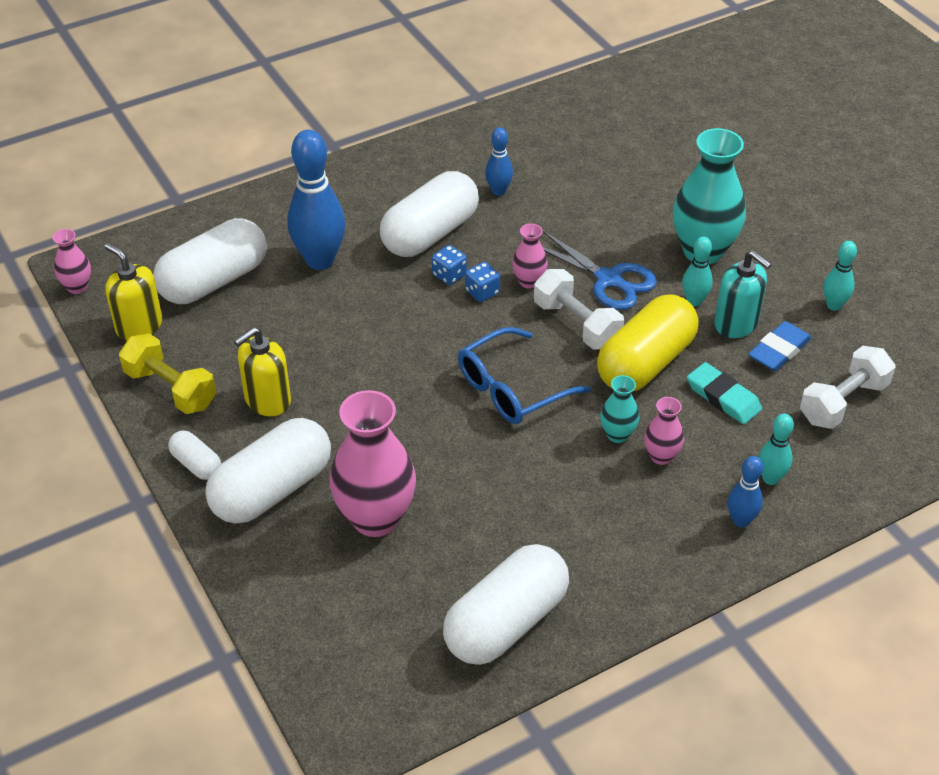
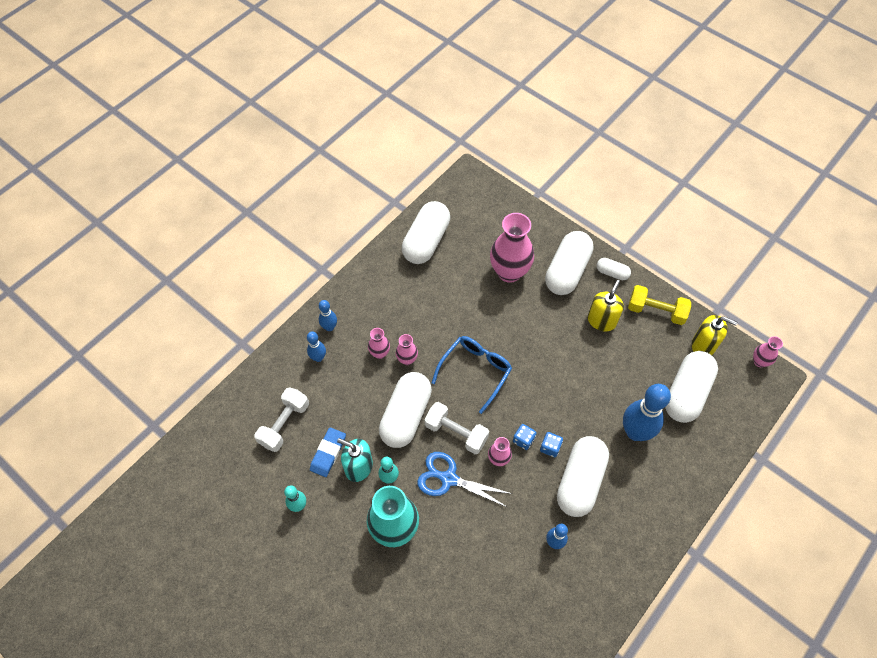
camera: 160 degrees right, 15 degrees up
yellow capsule [597,294,699,391] -> white capsule [379,372,432,448]
turquoise vase [600,375,640,443] -> pink vase [396,334,418,365]
turquoise eraser [687,362,762,424] -> none
turquoise bowling pin [758,414,794,485] -> blue bowling pin [307,331,326,362]

